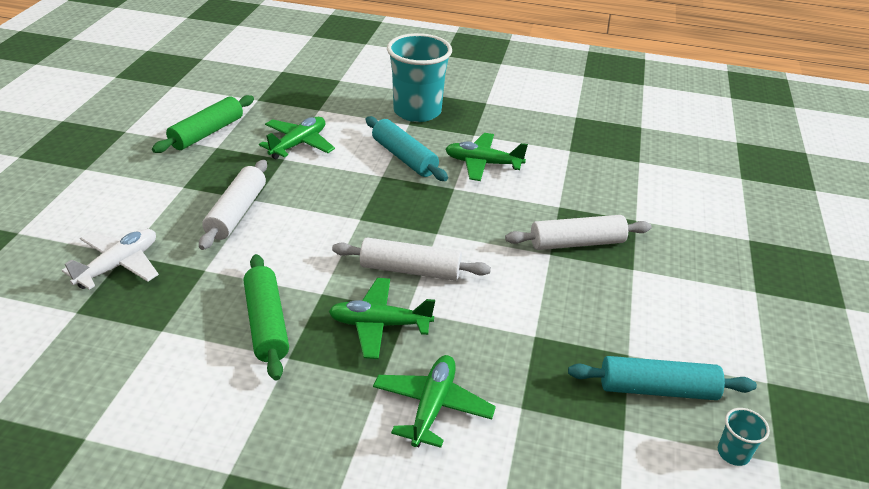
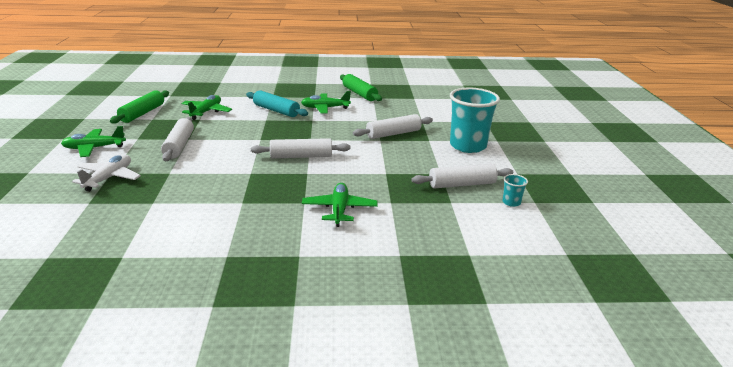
camera: 15 degrees left, 10 degrees down
green rolling pin [244,254,289,380] -> green rolling pin moved to [340,74,382,101]
green plane [329,278,435,359] -> green plane moved to [61,126,126,157]
turquoise cup [387,33,452,122] -> turquoise cup moved to [450,88,500,153]
turquoise rolling pin [568,356,757,400] -> white rolling pin [411,164,513,189]

